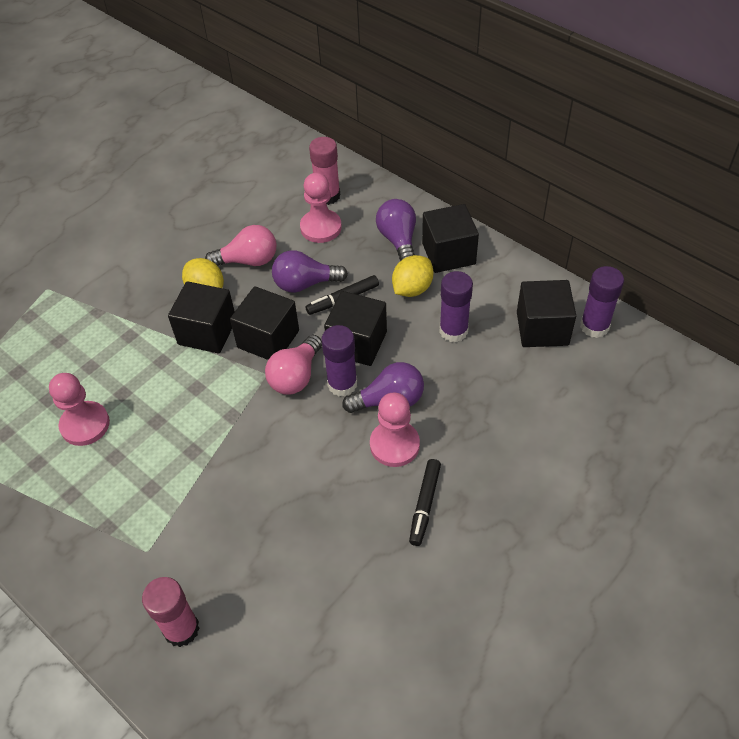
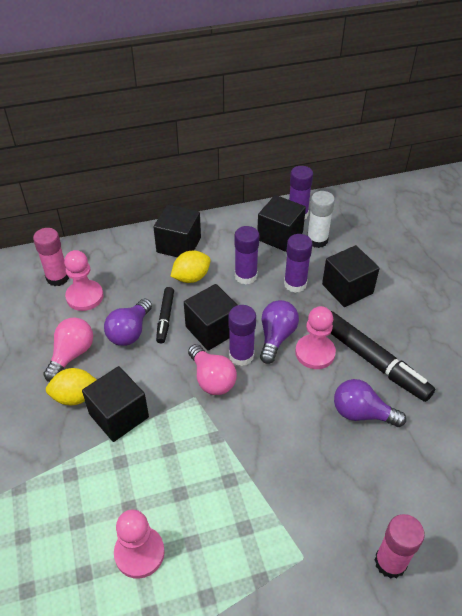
camera: 60 degrees left, 5 degrees down
black cube [230,286,299,360] -> black cube moved to [322,245,380,307]
purple light bulb [376,199,416,261] -> purple light bulb moved to [334,379,406,427]
yellow lemon [392,255,433,297] -> yellow lemon turned 75 degrees clockwise [171,251,210,283]
black marker [409,459,441,546] -> black marker [330,311,435,402], size x1.84
none -> purple glue stick [284,234,312,293]
none -> white glue stick [307,191,335,248]

